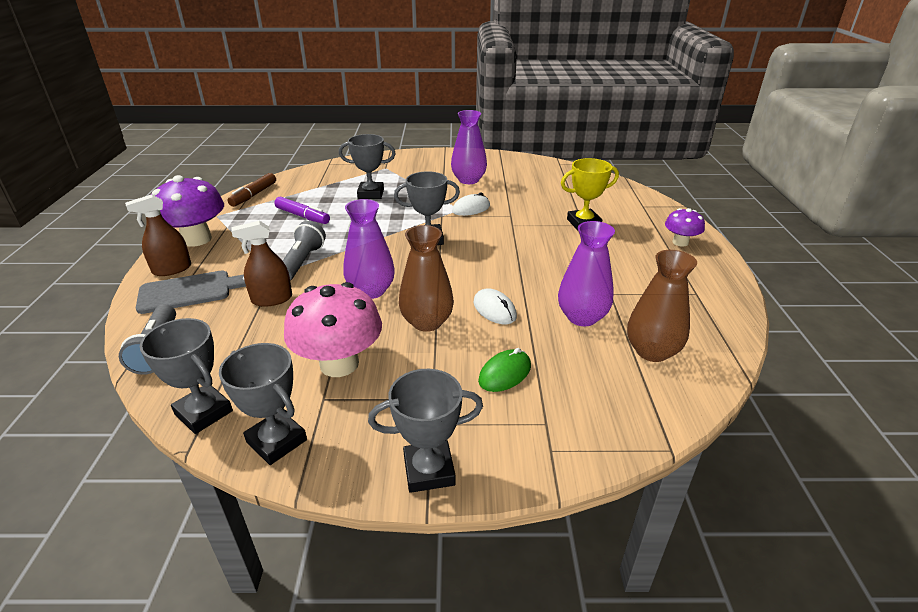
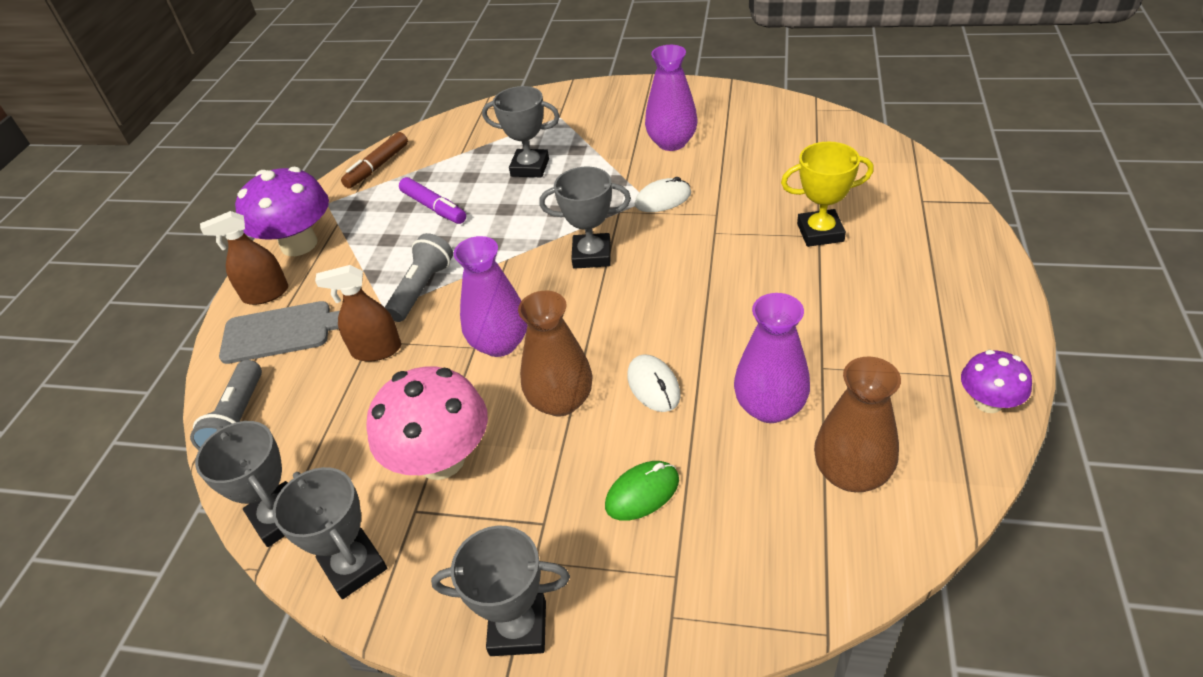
camera: 15 degrees right, 10 degrees up
purple mushroom [665,208,705,247] -> purple mushroom moved to [961,350,1032,413]

